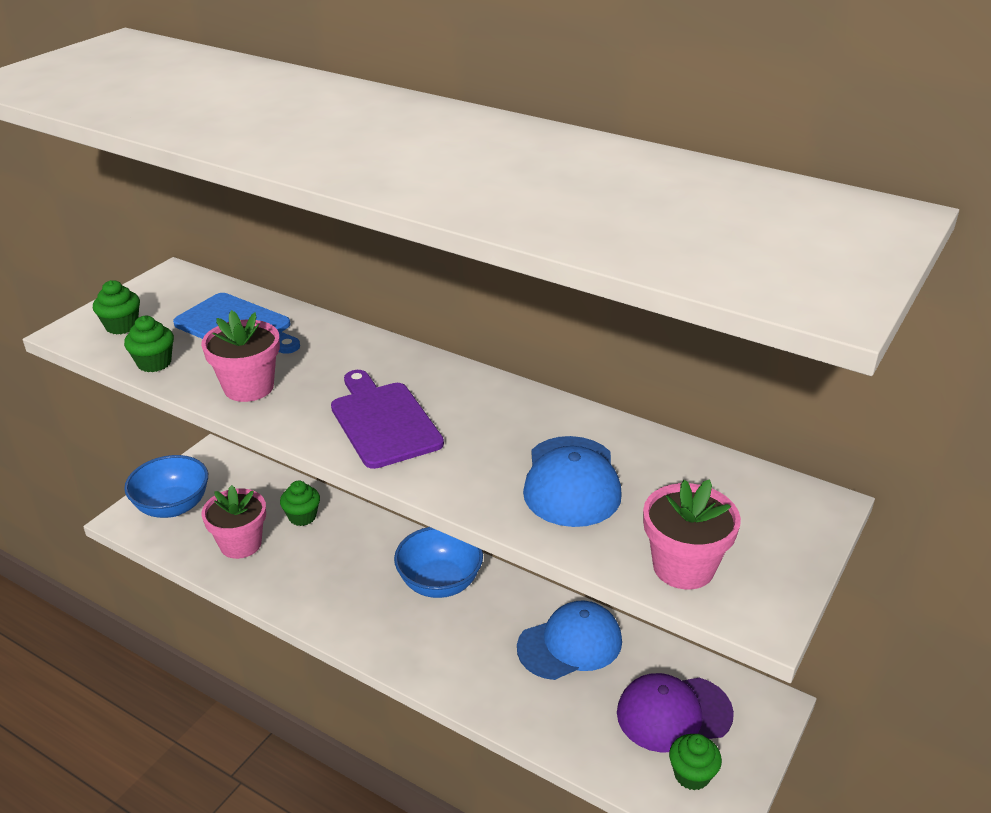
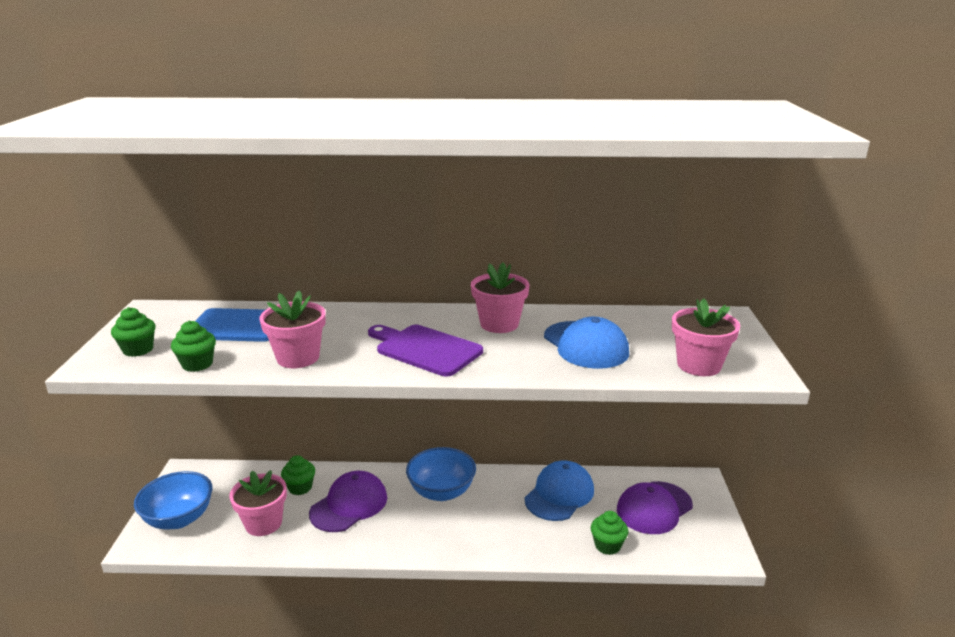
camera: 30 degrees left, 10 degrees down
green cupcake [669,734,722,791] -> green cupcake moved to [591,511,628,555]
none -> purple cap [309,471,387,532]
none -> pink flower pot [471,263,529,333]

